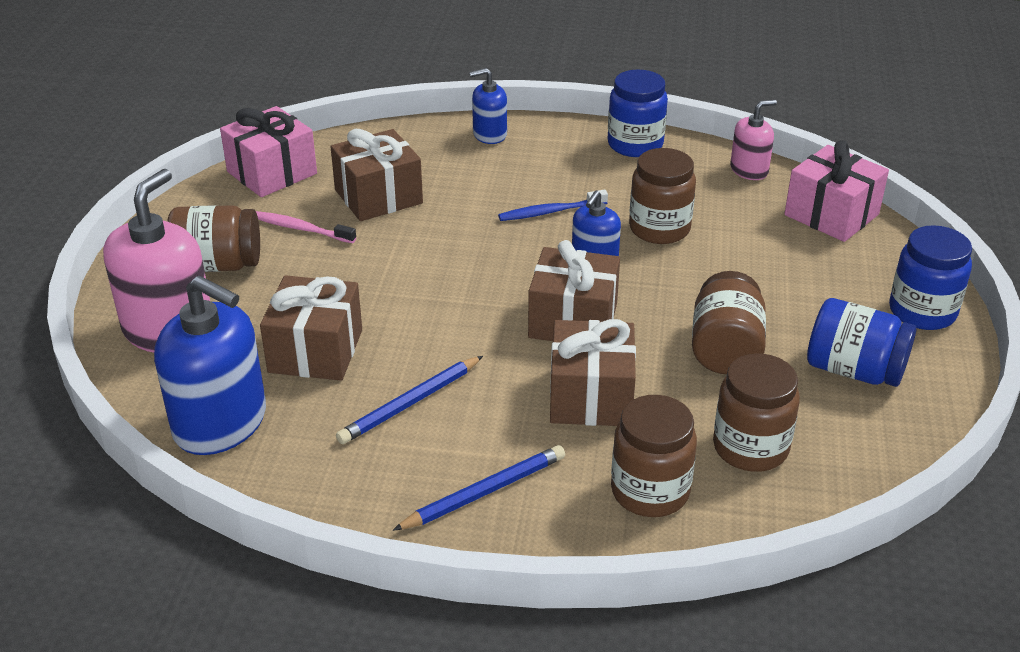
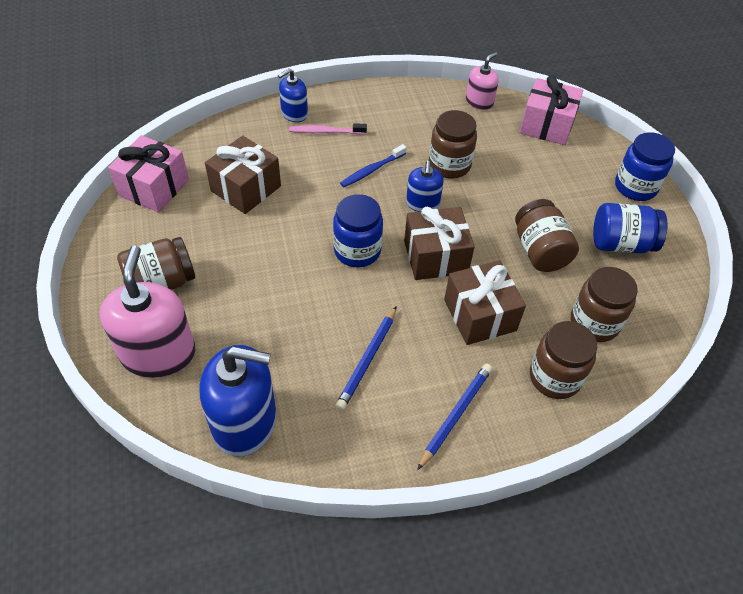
camera: 25 degrees left, 15 degrees up
pink toothbrush [256,211,356,243] -> pink toothbrush moved to [289,124,367,134]
brown gift [260,275,362,381] -> none
blue jar [608,70,668,157] -> blue jar moved to [333,194,383,267]

